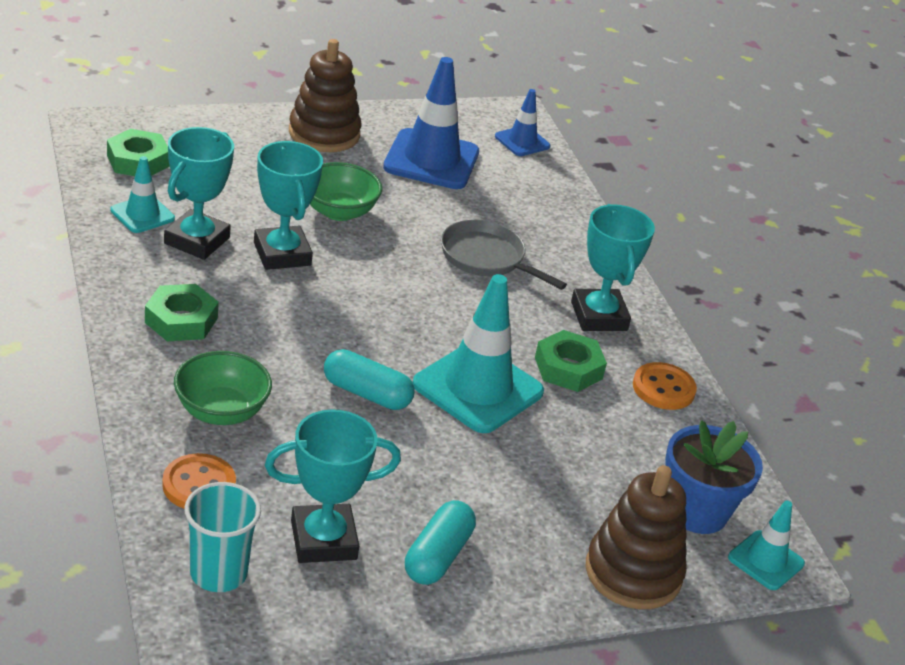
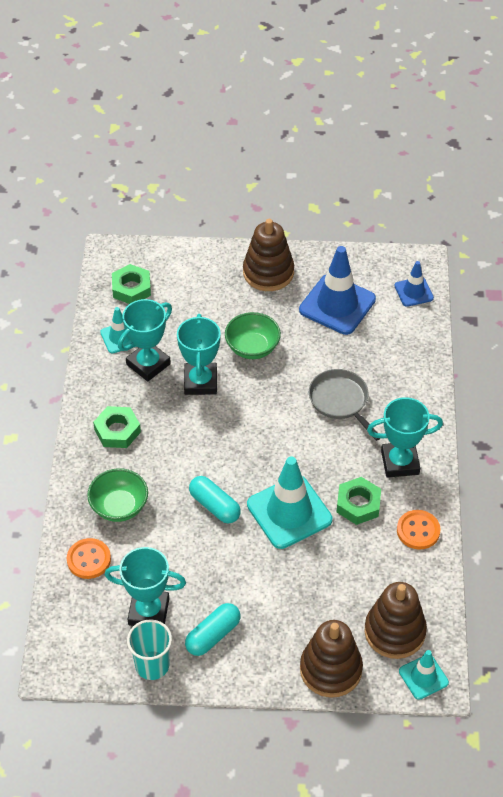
camera: 25 degrees right, 15 degrees up
turquoise cup [184,482,261,592] -> turquoise cup moved to [127,619,172,680]
turquoise trophy [571,204,655,331] -> turquoise trophy turned 75 degrees clockwise [367,397,443,478]
blue flower pot [665,420,763,534] -> brown stacking toy [364,582,427,659]

